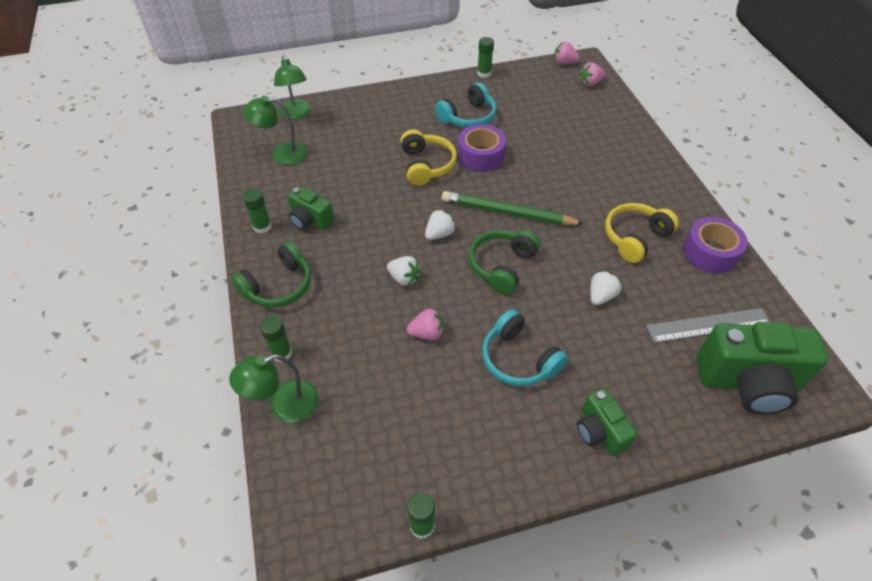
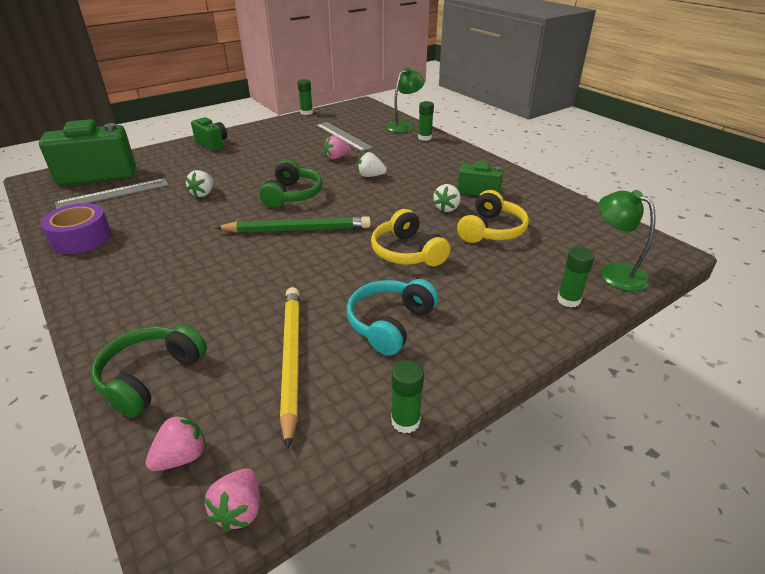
camera: 160 degrees right, 15 degrees down
green headphones [231,241,311,308] -> green headphones moved to [91,325,207,418]
green lamp [242,96,308,165] -> none
green glue stick [243,188,271,233] -> green glue stick moved to [557,247,594,307]
white strawberry [425,209,456,240] -> white strawberry moved to [433,184,461,212]
purple tape [458,124,506,172] -> none
turquoise headphones [482,309,568,386] -> none
pink strawberry [554,42,580,64] -> pink strawberry turned 105 degrees clockwise [204,468,260,532]
yellow headphones [605,203,679,263] -> yellow headphones moved to [457,190,529,243]
none -> yellow pencil [280,287,300,449]
none -> grey ruler [316,122,374,152]

